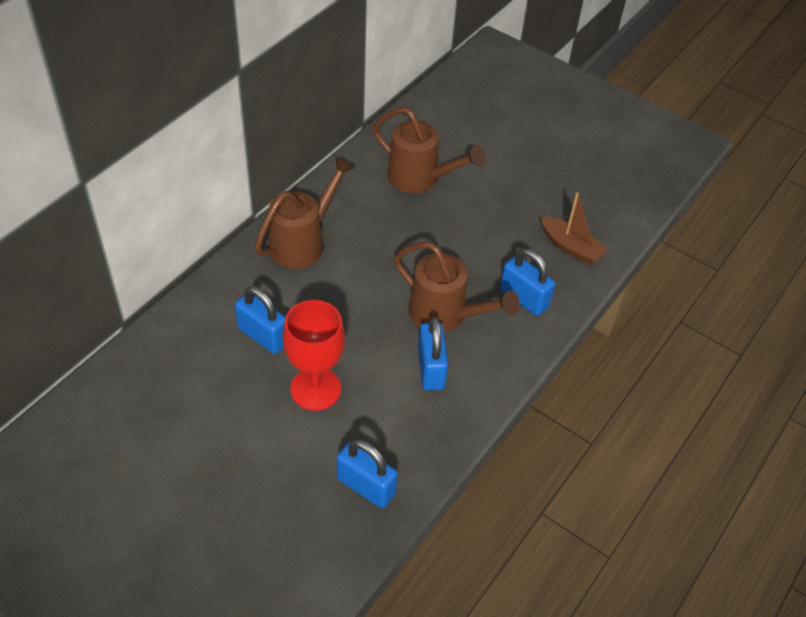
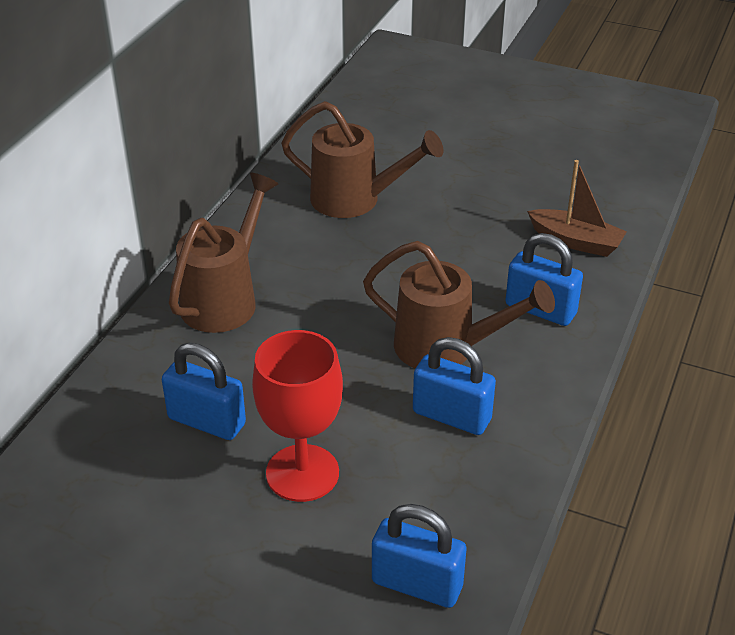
camera: 10 degrees left, 10 degrees down
blue padlock [418,317,448,390] -> blue padlock turned 45 degrees counterclockwise [413,337,496,435]

